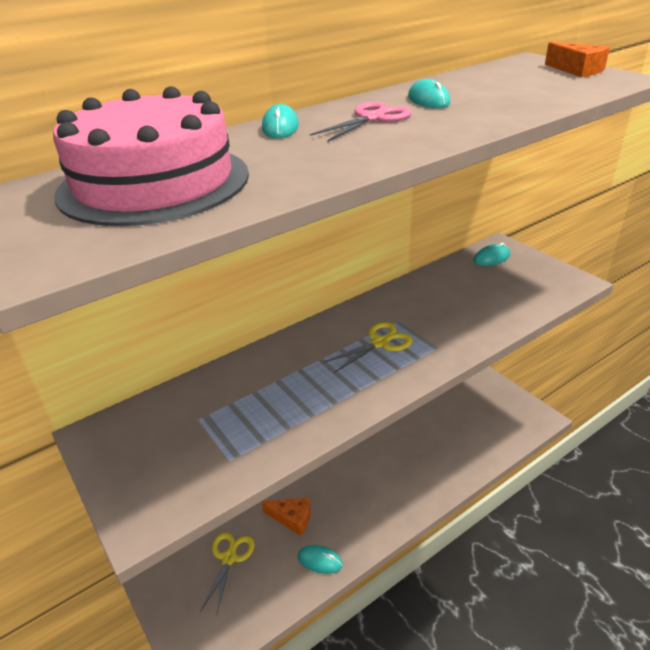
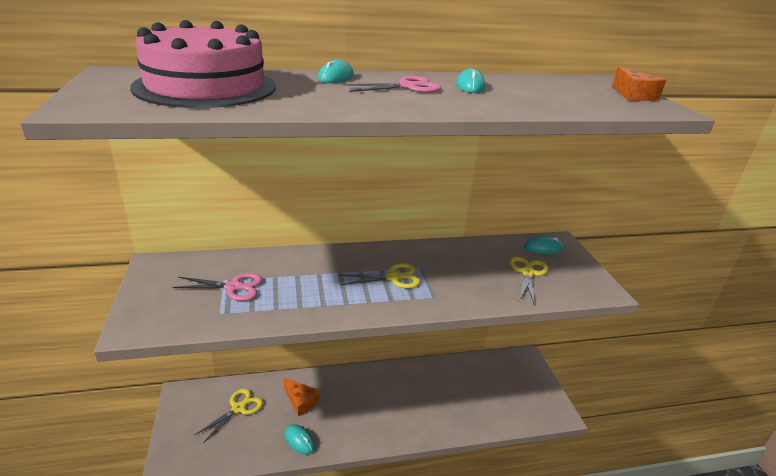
camera: 20 degrees right, 5 degrees down
none -> pink scissors [173,273,263,301]
none -> yellow scissors [509,256,548,305]

